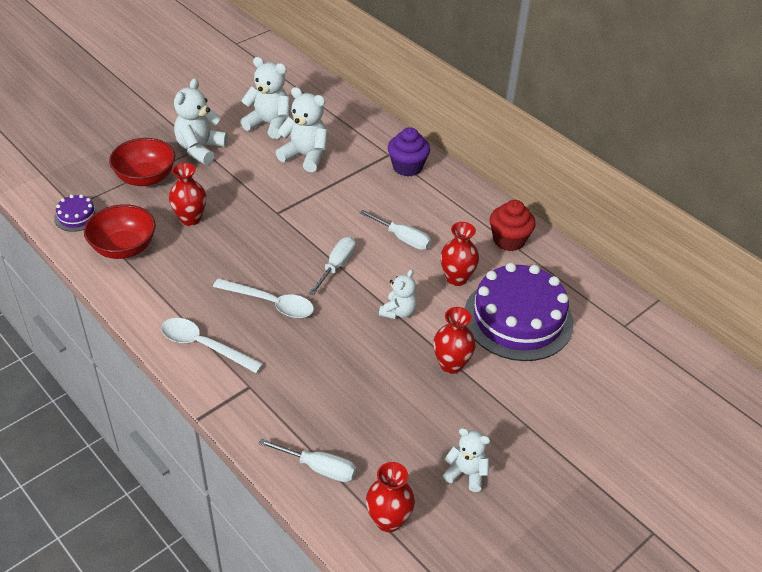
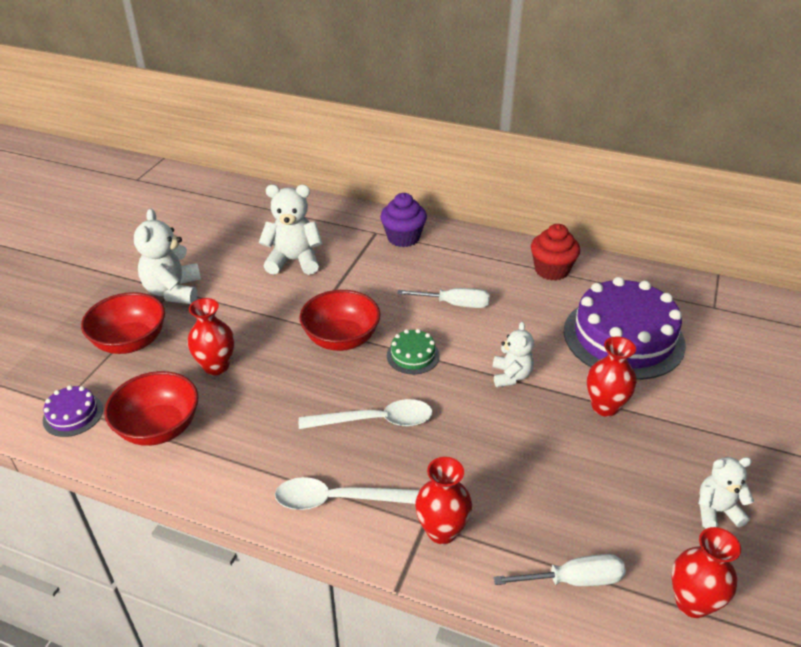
camera: 25 degrees left, 5 degrees down
white teddy bear [240,57,290,139] -> none
white screwdriver [309,237,356,295] -> green cake [387,329,440,374]
red vase [440,222,479,286] -> red vase moved to [415,457,472,544]
none -> red bowl [299,290,380,351]

